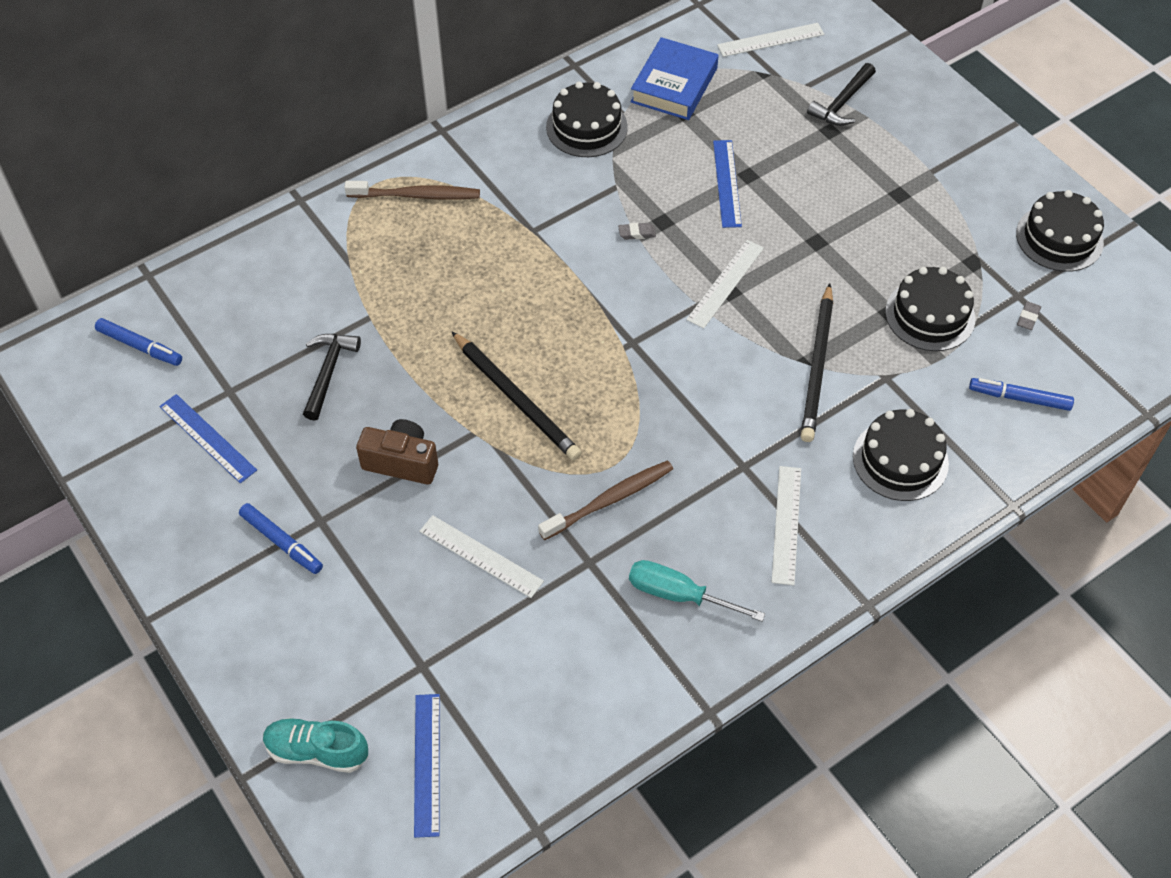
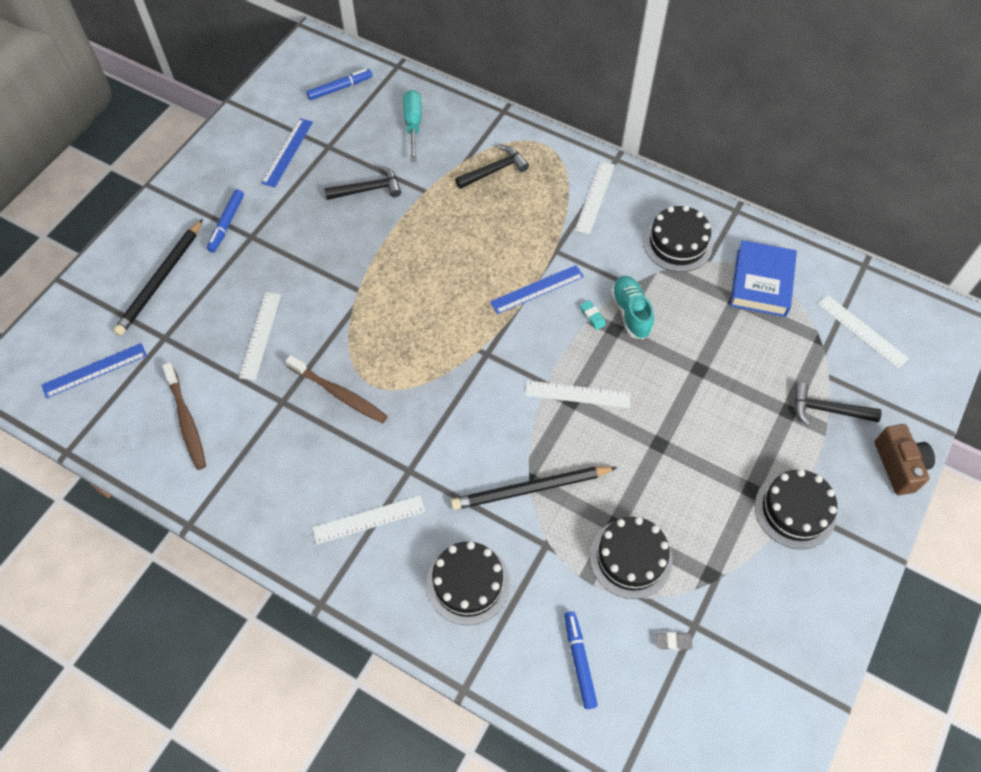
camera: 65 degrees right, 5 degrees up
blue marker [95,318,182,366] -> blue marker turned 120 degrees counterclockwise [306,69,372,100]
turquoise shoe [263,718,368,773] -> turquoise shoe moved to [611,276,654,339]
brown toothbrush [344,181,480,200] -> brown toothbrush moved to [162,362,206,470]
brown camera [356,419,438,485] -> brown camera moved to [875,424,935,495]
black pencil [451,331,582,460] -> black pencil moved to [113,219,203,336]
grey eraser [618,223,656,240] -> turquoise eraser [580,300,606,330]
turquoise screwdriver [629,560,765,622] -> turquoise screwdriver moved to [403,90,422,162]
blue book [631,37,719,120] -> blue book turned 75 degrees counterclockwise [730,240,797,317]
blue ruler [713,140,742,228] -> blue ruler moved to [490,265,584,314]
black cake [1016,190,1104,272] -> black cake moved to [755,469,837,549]
none -> black hammer [455,145,529,189]
none -> white ruler [575,161,615,234]

